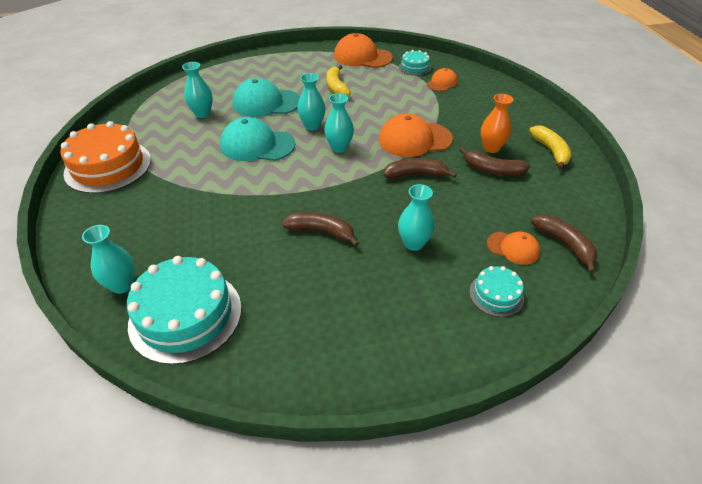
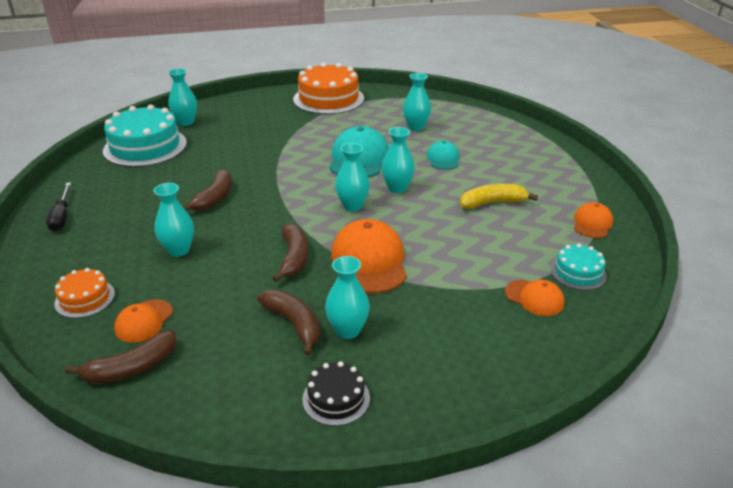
camera: 90 degrees right, 10 degrees down
turquoise cap [233,78,300,117] -> turquoise cap [427,141,459,170], size x0.56
orange cap [334,33,393,68] -> orange cap [574,202,613,238], size x0.56
brown banana [460,147,530,176] -> brown banana turned 120 degrees clockwise [257,290,320,355]
turquoise cake [469,266,524,317] -> orange cake [55,268,115,318]
orange vase [481,94,513,153] -> turquoise vase [325,256,370,339]
yellow banana [529,125,572,170] -> black cake [302,361,370,426]
none -> black screwdriver [46,182,71,231]

